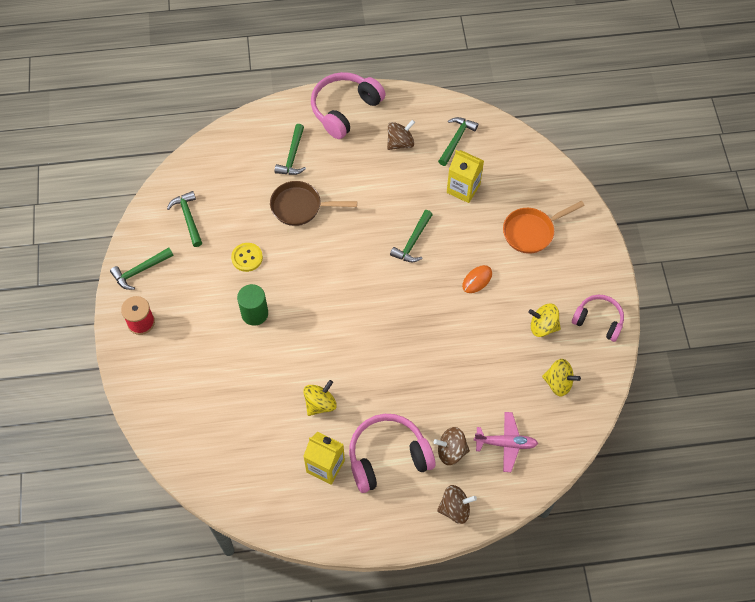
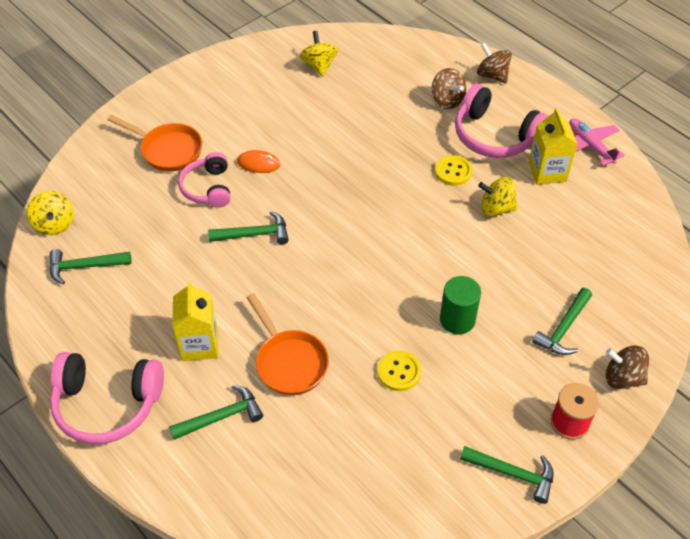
camera: 125 degrees left, 10 degrees down
green hammer [167,191,202,247] -> green hammer moved to [532,288,592,355]
brown pan [270,181,357,226] -> orange pan [246,293,329,395]
brown spinning top [387,120,415,150] -> brown spinning top moved to [606,345,649,389]
yellow carton [447,150,484,203] -> yellow carton moved to [173,281,218,361]
pink plane [474,412,538,472] -> pink plane moved to [569,119,624,166]
yellow spinning top [528,304,561,337] -> yellow spinning top moved to [27,191,74,235]
pink headphones [572,295,624,342] -> pink headphones moved to [178,152,231,207]
none -> yellow button [435,155,473,186]

